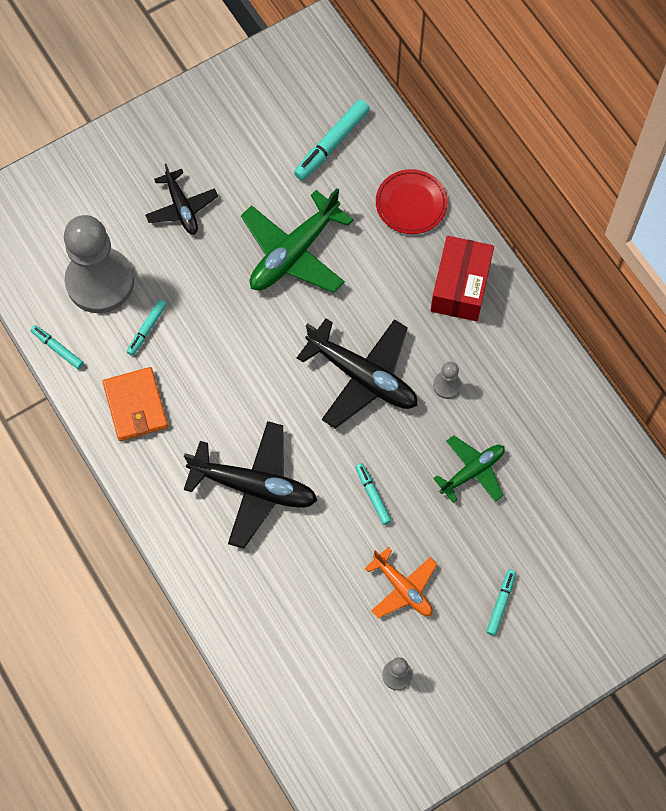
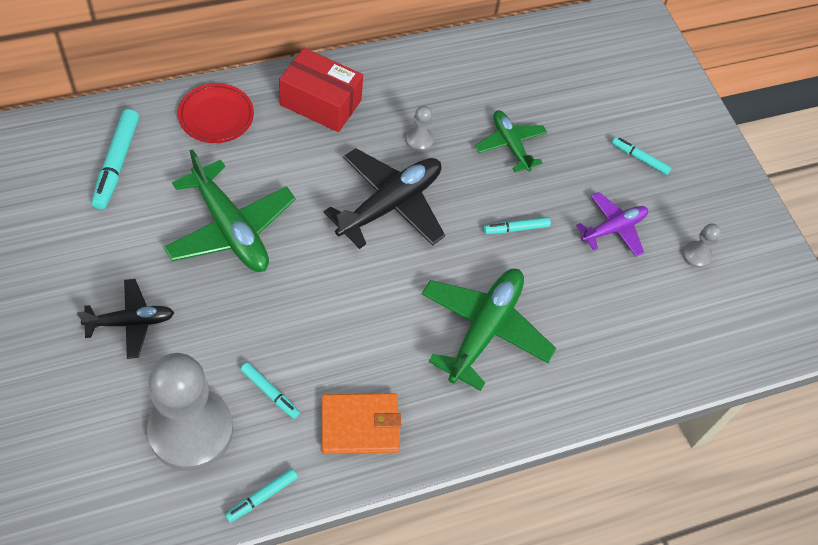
camera: 85 degrees left, 10 degrees down
black plane [184,421,317,549] -> green plane [422,269,557,391]
turquoise marker [294,99,370,181] -> turquoise marker turned 45 degrees clockwise [92,109,139,209]
orange plane [365,547,437,618] -> purple plane [576,192,648,257]

